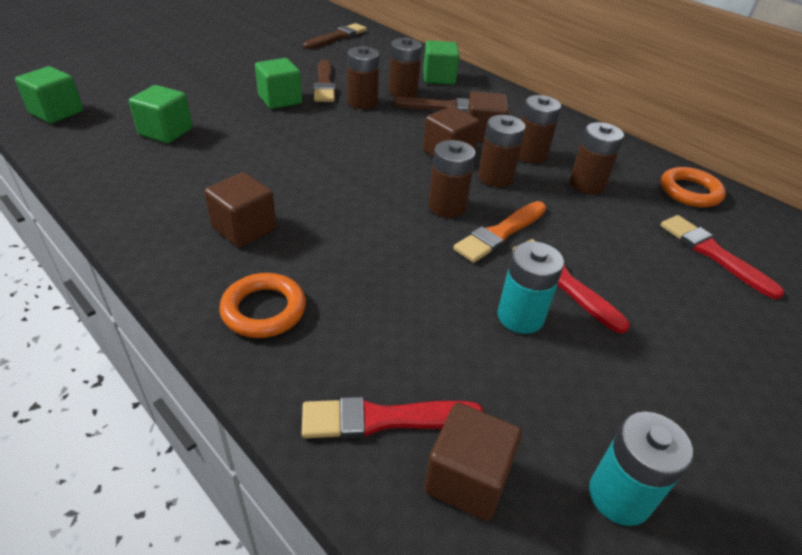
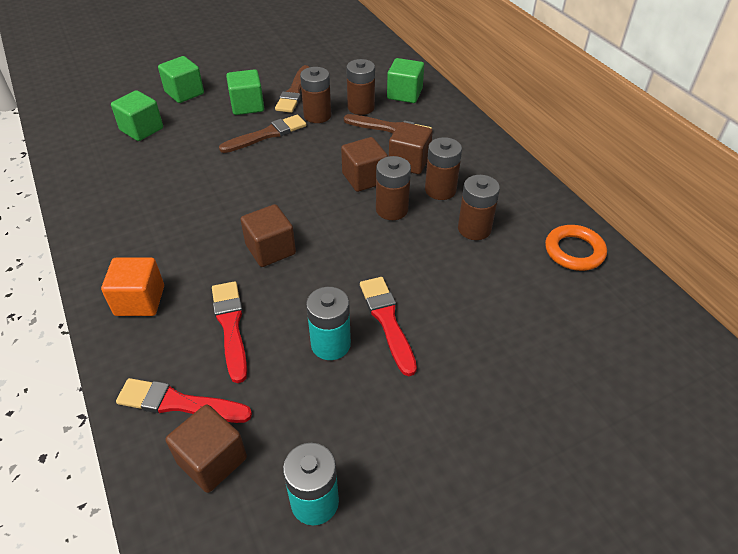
camera: 20 degrees right, 5 degrees up
green cube [15,66,83,123] -> green cube moved to [158,56,204,103]
brown cube [204,172,276,247] -> brown cube moved to [240,204,296,267]
orange ring [219,273,306,338] -> orange cube [101,257,164,316]
brown brush [303,23,367,49] -> brown brush moved to [219,115,306,153]
brown battery [428,140,476,218] -> none
orange brush [453,201,546,263] -> none
red brush [660,215,784,299] -> red brush moved to [212,281,247,383]

